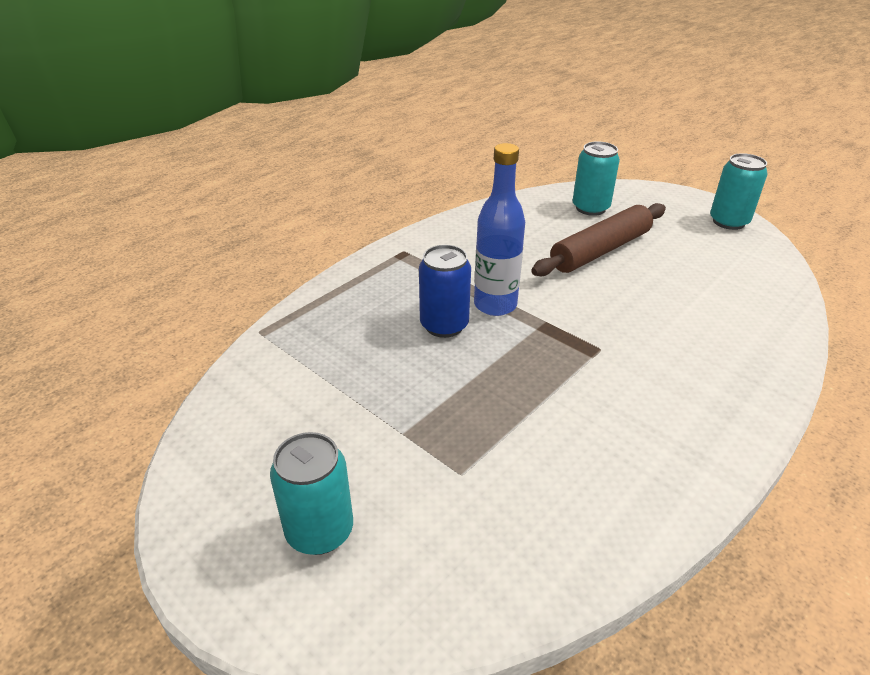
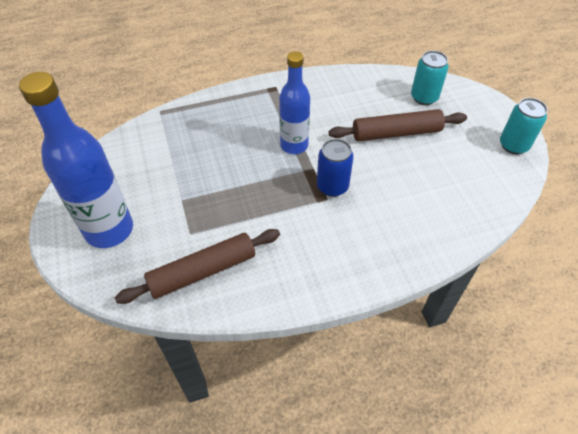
camera: 30 degrees right, 15 degrees up
turquoise can [270,432,353,555] -> blue bottle [19,72,133,248]
blue can [419,245,471,338] -> blue can moved to [317,139,354,197]
none -> brown rolling pin [115,229,280,304]

